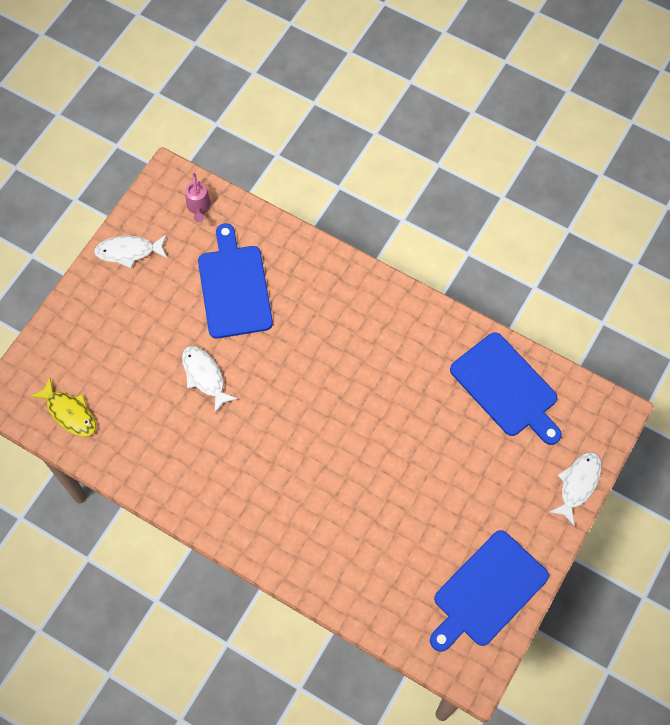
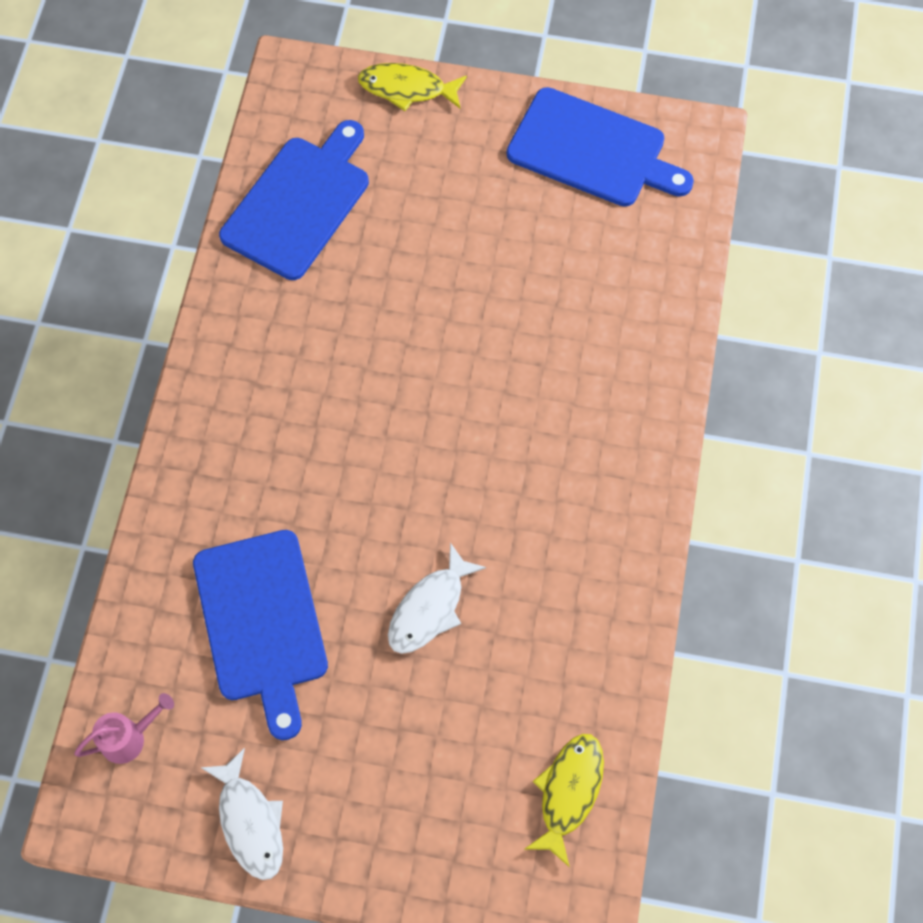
camera: 110 degrees left, 0 degrees up
blue cutting board [198,223,273,338] -> blue cutting board turned 75 degrees counterclockwise [193,530,328,740]
white fish [548,452,602,526] -> yellow fish [358,63,467,111]

